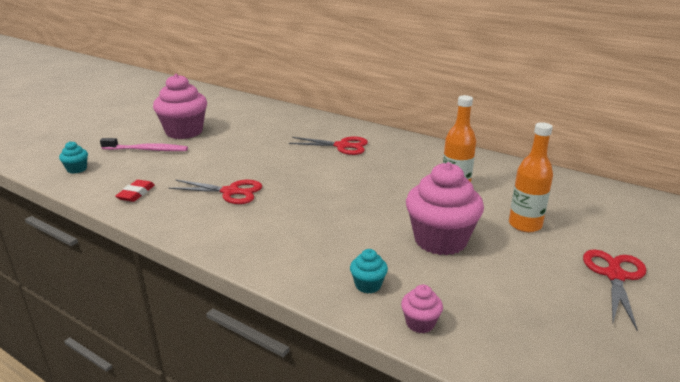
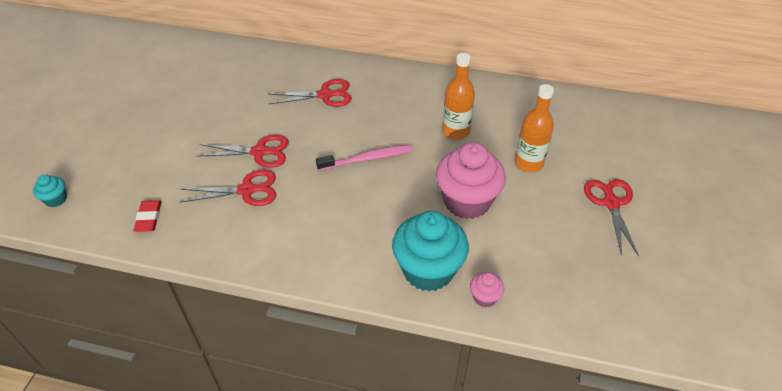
camera: 20 degrees left, 20 degrees up
pink toothbrush [100,138,188,151] -> pink toothbrush moved to [316,145,413,171]
pink cupcake [153,74,207,139] -> none
turquoise cupcake [350,249,388,294] -> turquoise cupcake [392,211,469,292], size x2.25
none -> red scissors [197,135,289,168]

